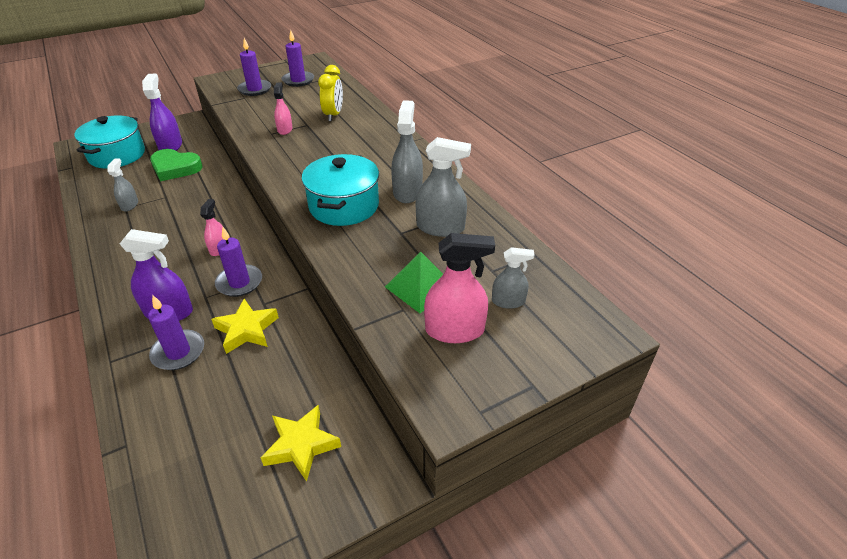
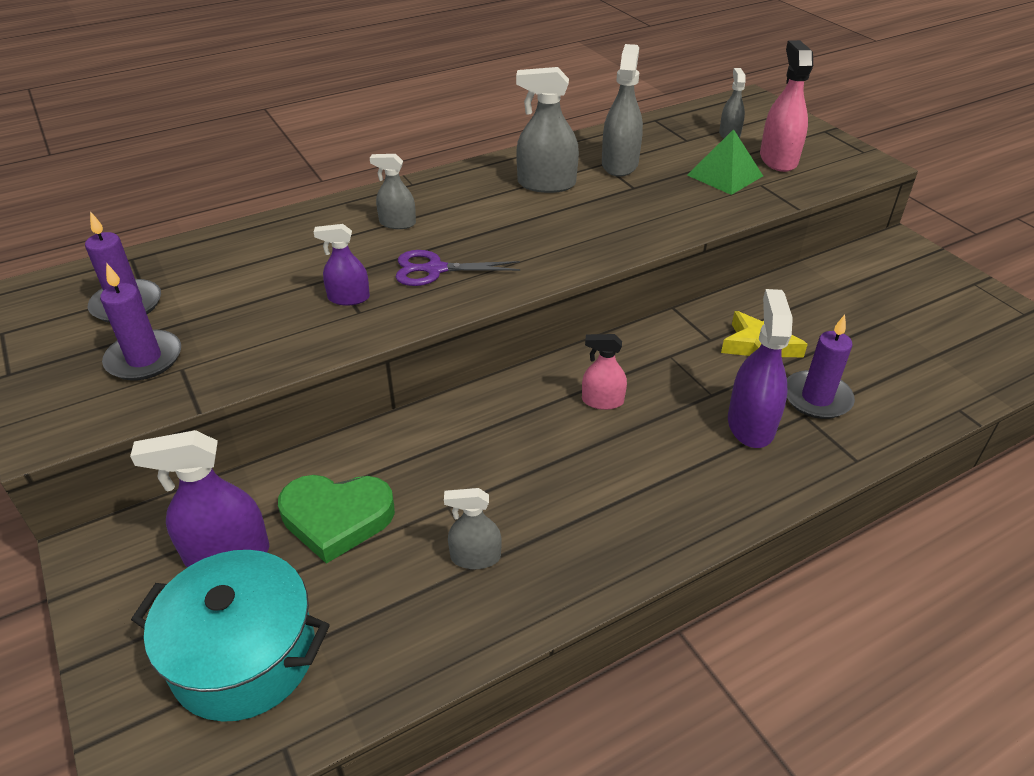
camera: 90 degrees left, 0 degrees up
green heart [150,149,202,181] -> green heart turned 75 degrees clockwise [278,475,395,564]
purple candle [215,227,262,297] -> none
yellow star [260,405,341,482] -> none
pink spray bottle [274,83,293,135] -> purple spray bottle [314,224,370,306]
turquoise pot [302,154,379,226] -> none
yellow clock [318,65,343,121] -> none
none -> grey spray bottle [370,154,416,229]
none -> purple scissors [396,250,520,286]

